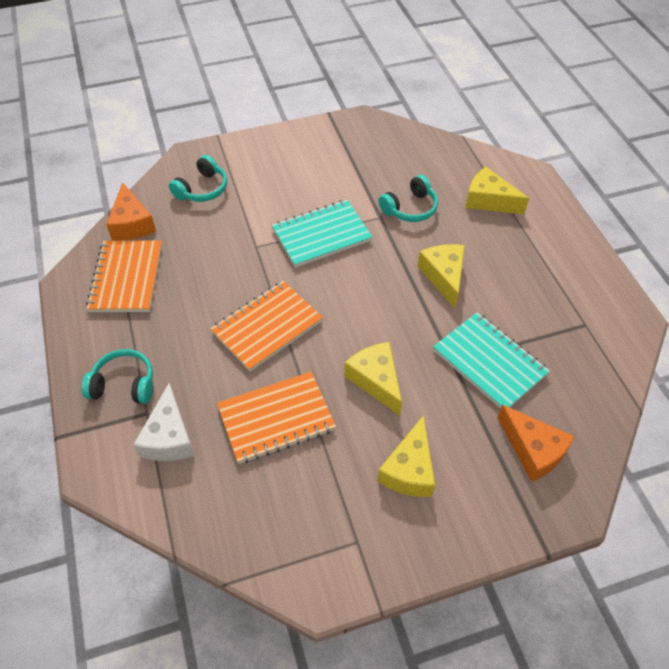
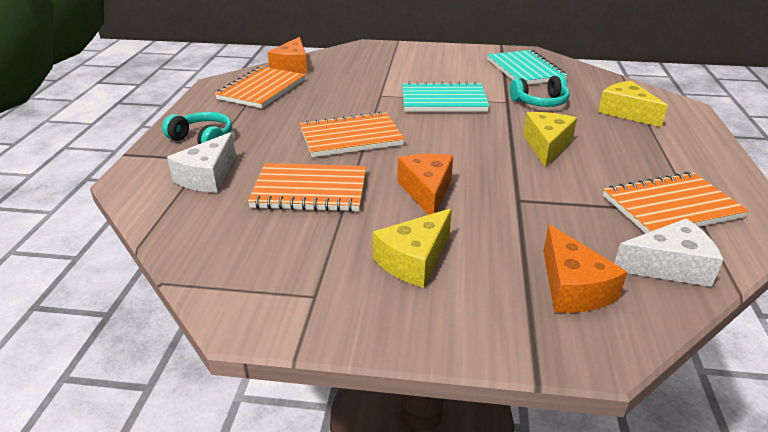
camera: 25 degrees right, 20 degrees down
turquoise headphones [169,155,227,202] -> none
yellow cheese [344,342,402,416] -> orange cheese [397,154,453,215]
turquoise notebook [433,312,550,409] -> turquoise notebook moved to [487,50,567,85]
none -> orange notebook [603,172,749,233]
none -> white cheese [614,218,724,287]

